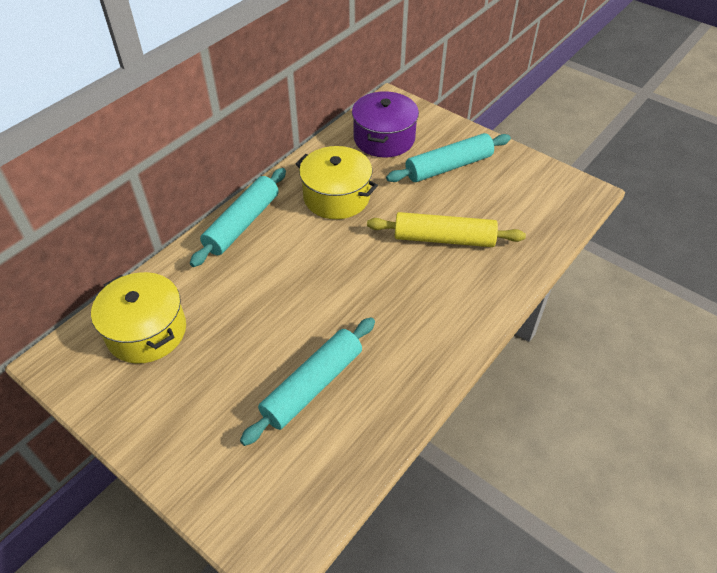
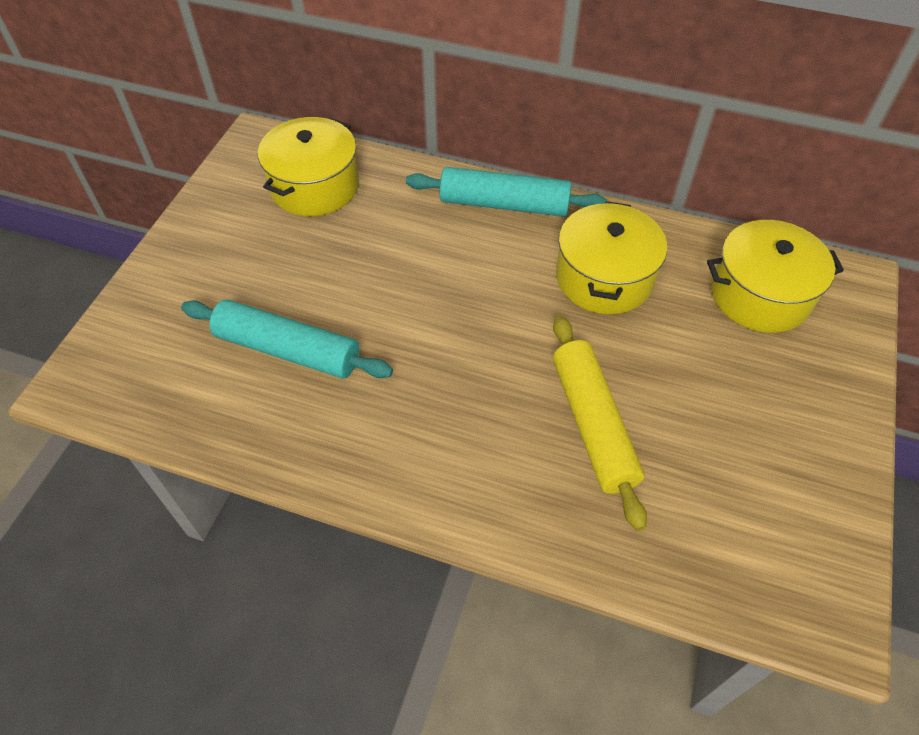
camera: 70 degrees right, 5 degrees up
purple pot [352,91,419,158] -> yellow pot [707,220,844,333]
turquoise rolling pin [386,133,511,182] -> none

